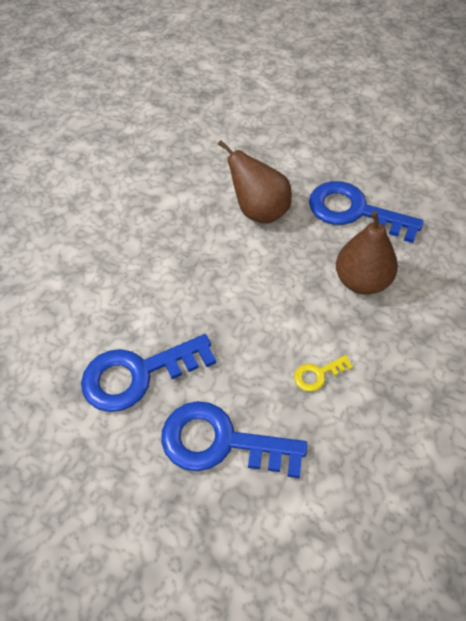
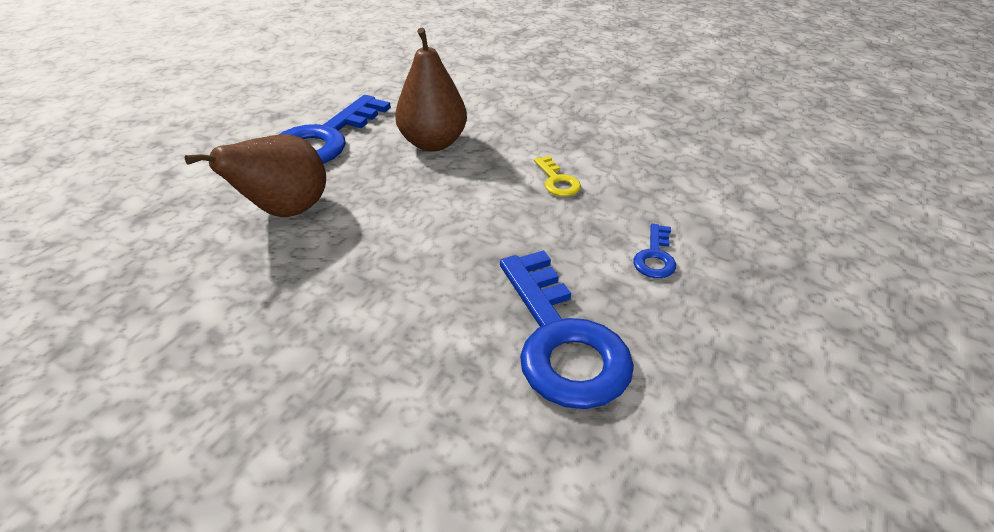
camera: 90 degrees left, 15 degrees down
blue key [161,401,307,478] -> blue key [633,224,676,278], size x0.45

